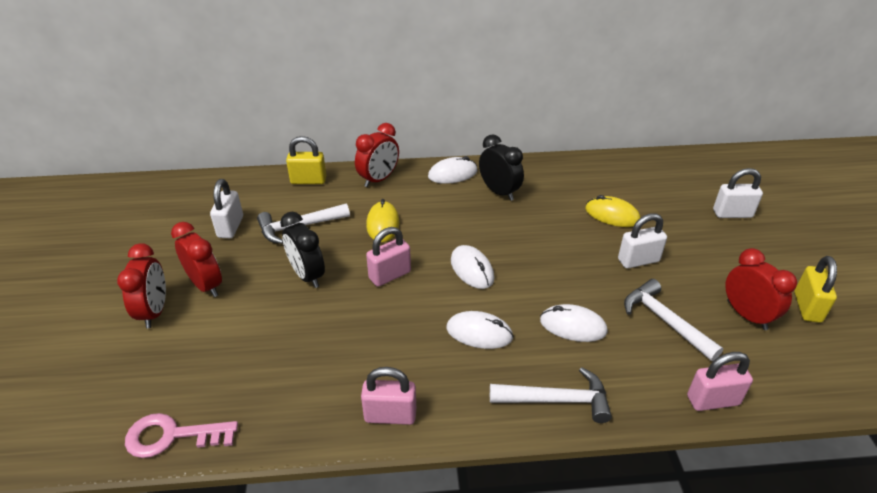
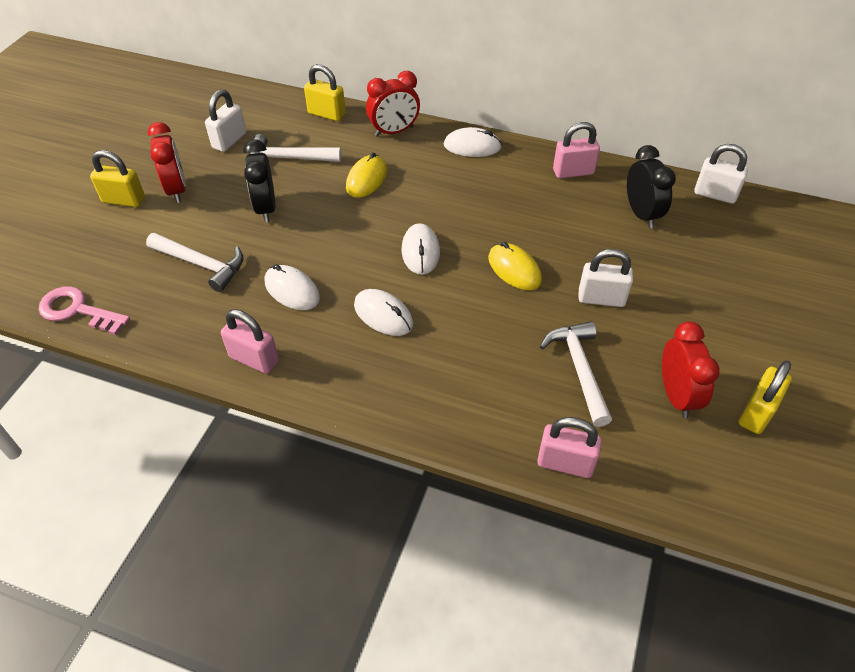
camera: 25 degrees right, 10 degrees up
red clock [117,243,166,328] -> yellow padlock [90,150,145,207]
pink padlock [366,227,411,287] -> pink padlock moved to [553,122,600,179]
black clock [479,134,524,201] -> black clock moved to [627,145,676,228]
white hammer [490,367,612,423] -> white hammer moved to [146,233,244,292]
white mouse [540,304,608,342] -> white mouse moved to [265,264,320,310]
yellow mouse [585,195,641,227] -> yellow mouse moved to [488,242,542,290]
white padlock [713,168,763,218] -> white padlock moved to [694,144,748,204]

